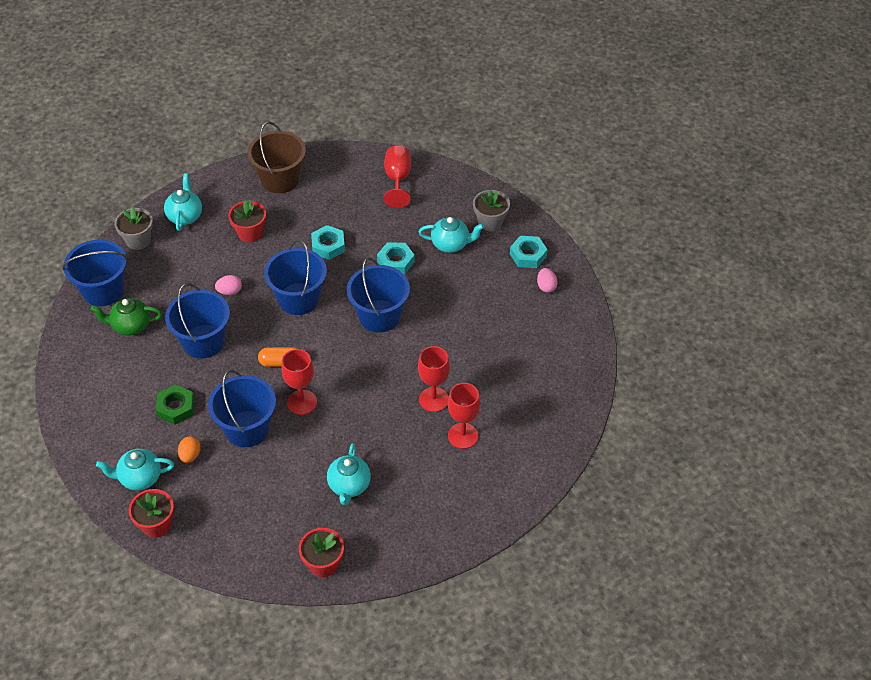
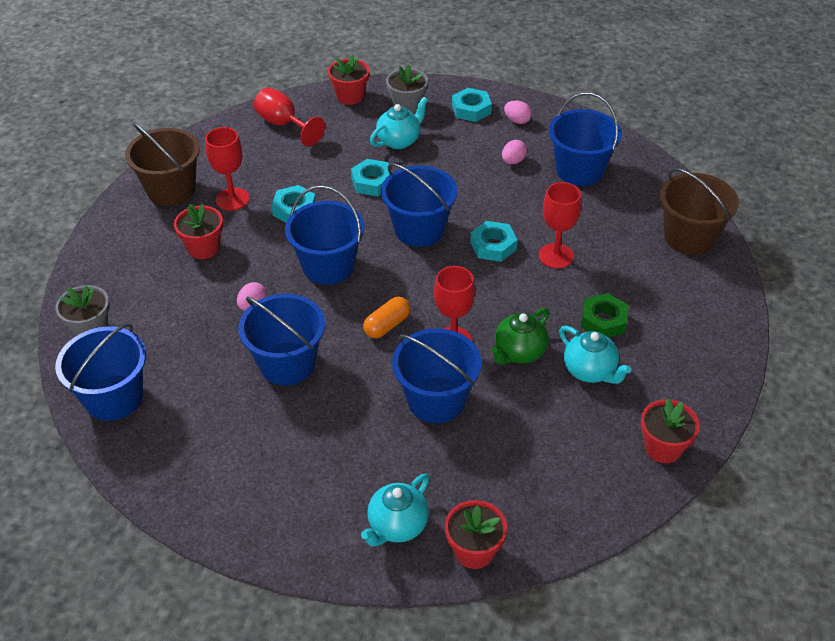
camera: 45 degrees left, 5 degrees down
green teapot [90,298,162,336] -> green teapot moved to [491,308,549,364]
green nut [156,385,194,425] -> green nut moved to [581,293,628,338]
turquoise teapot [164,174,202,231] -> none
orange egg [178,436,201,463] -> none
red goblet [448,383,480,449] -> red goblet moved to [205,127,249,211]
none -> red flower pot [328,54,370,105]
none -> turquoise nut [470,221,517,262]
none -> pink egg [502,140,527,164]
none -> blue bucket [549,93,622,186]
none -> brown bucket [660,168,739,255]

